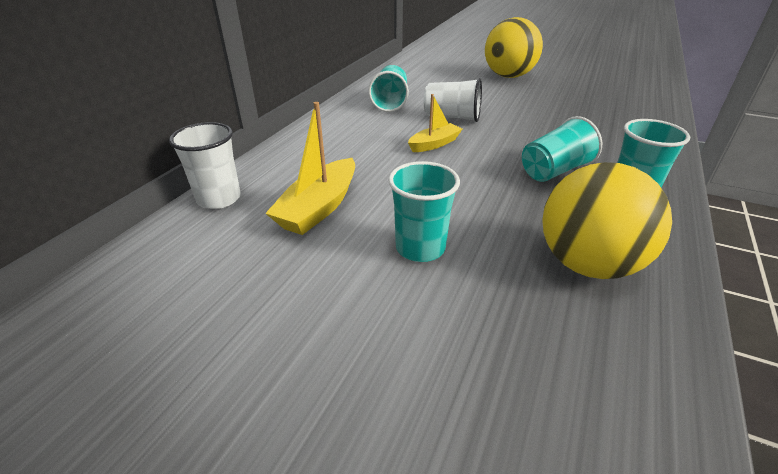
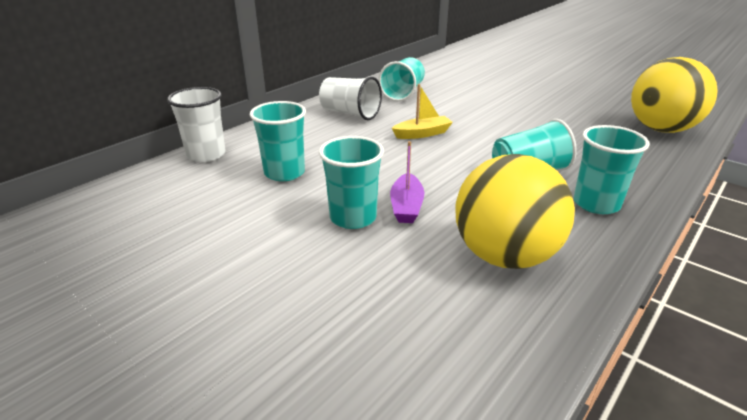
camera: 15 degrees right, 5 degrees down
yellow boat [265,102,355,235] -> turquoise cup [250,101,306,182]
white cup [424,78,482,122] -> white cup moved to [319,76,382,120]
yellow ball [485,17,543,78] -> yellow ball moved to [631,57,718,133]
none -> purple boat [390,141,424,223]

